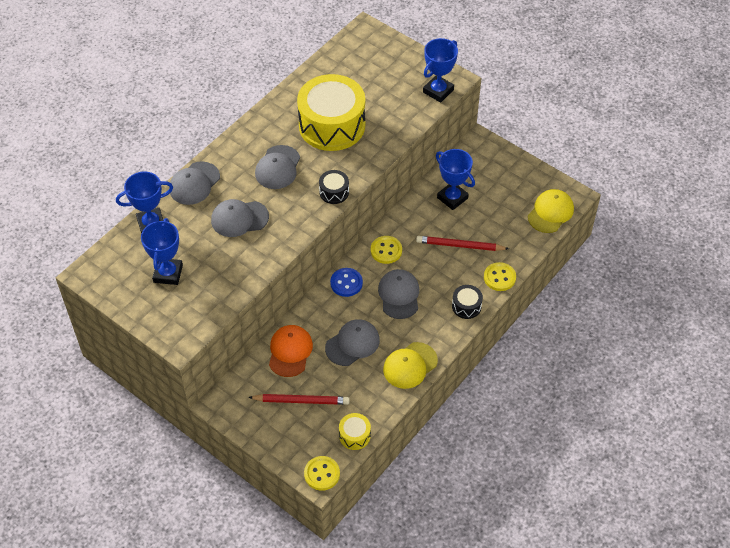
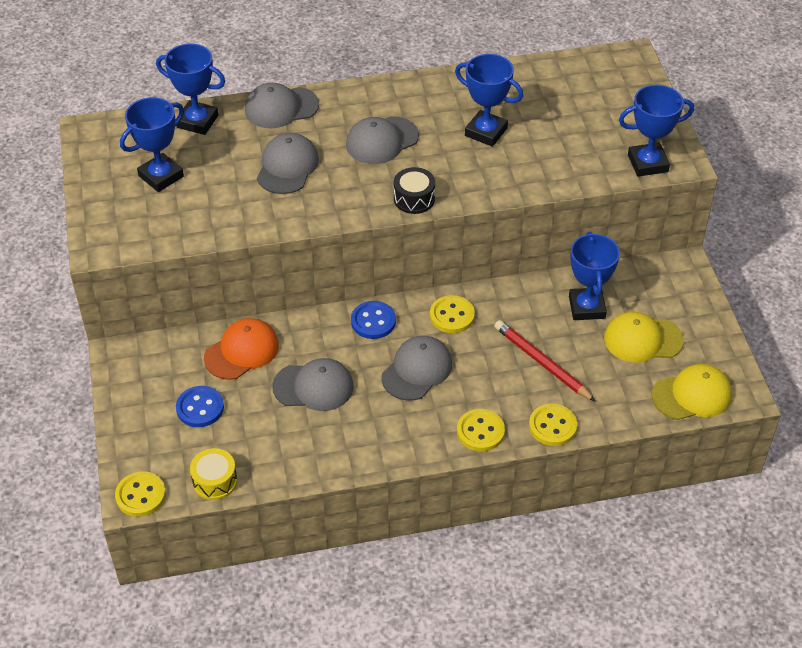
camera: 40 degrees right, 5 degrees down
grey cap [211,199,269,237] -> grey cap turned 75 degrees clockwise [257,133,319,194]
red pencil [248,394,350,405] -> blue button [176,386,224,427]
yellow drum [297,74,365,151] -> blue trophy [455,54,523,147]
yellow cap [383,342,438,389] -> yellow cap moved to [604,312,684,363]
black drum [452,285,483,319] -> yellow button [457,409,505,451]

